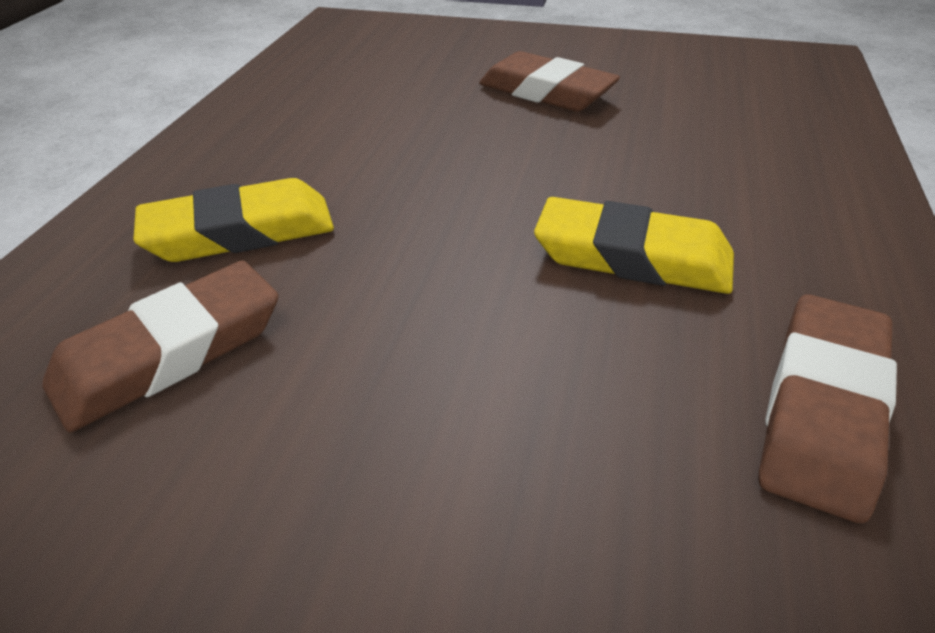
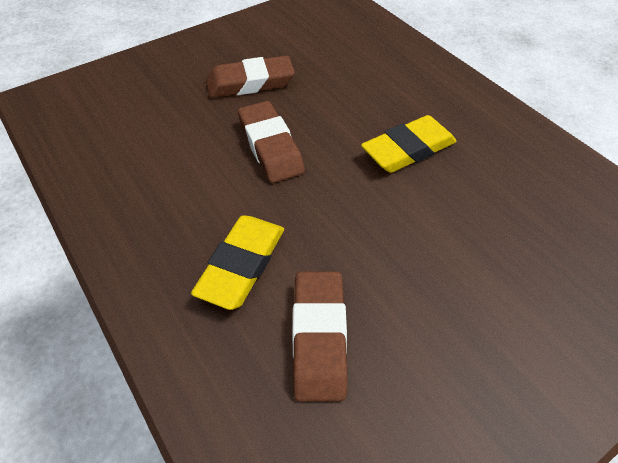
camera: 50 degrees left, 10 degrees up
brown eraser [758,294,897,523] -> brown eraser moved to [238,101,305,183]

